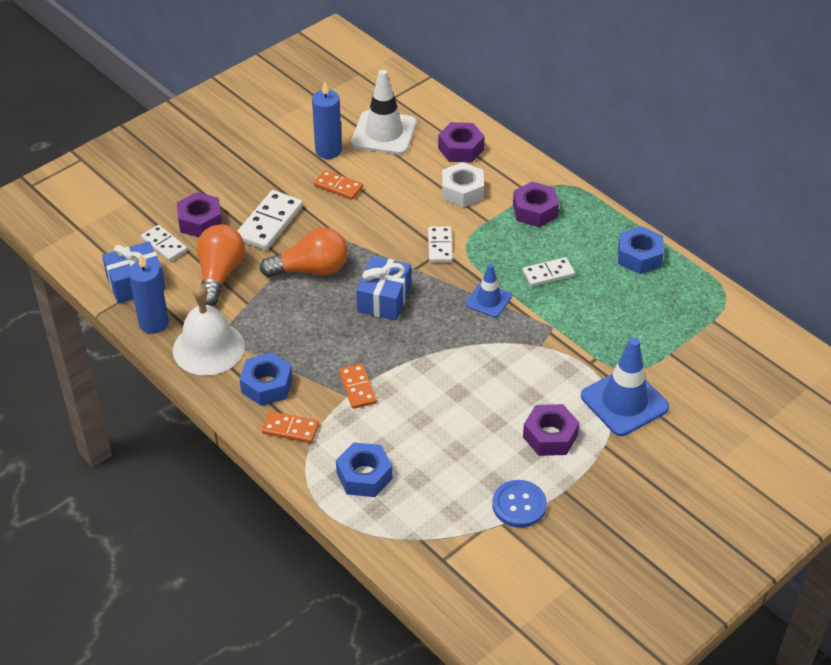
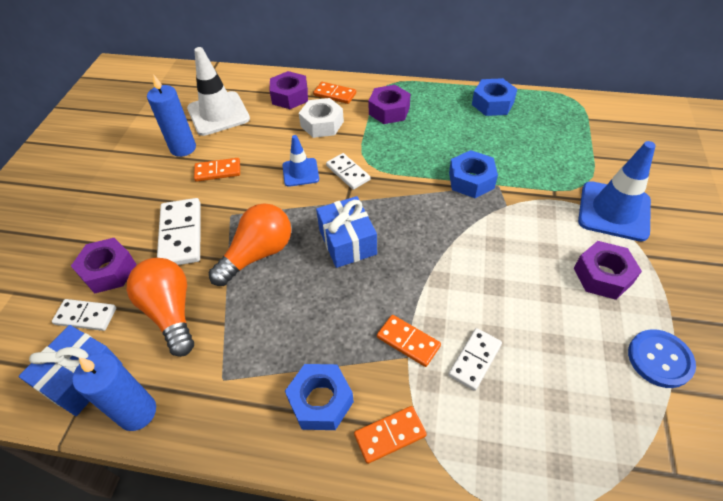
camera: 35 degrees left, 5 degrees up
white bell [173,283,245,375] -> none
blue nut [336,442,392,497] -> blue nut moved to [449,150,498,198]
blue traffic cone [466,264,512,318] -> blue traffic cone moved to [282,135,319,187]
white domino [522,257,575,287] -> white domino moved to [448,328,502,391]
none -> orange domino [313,82,356,104]

